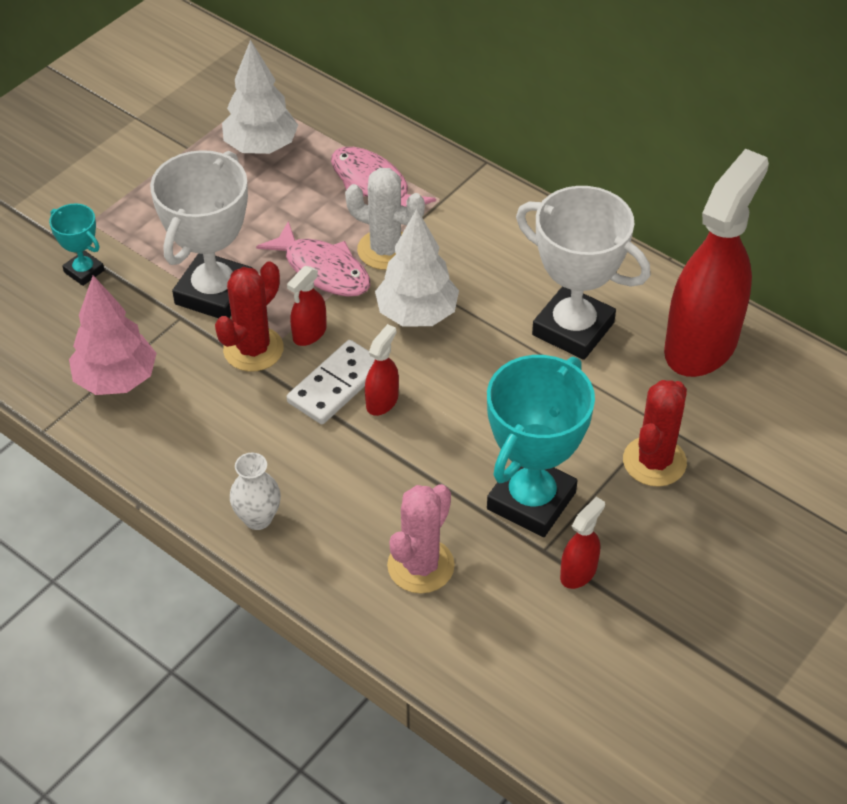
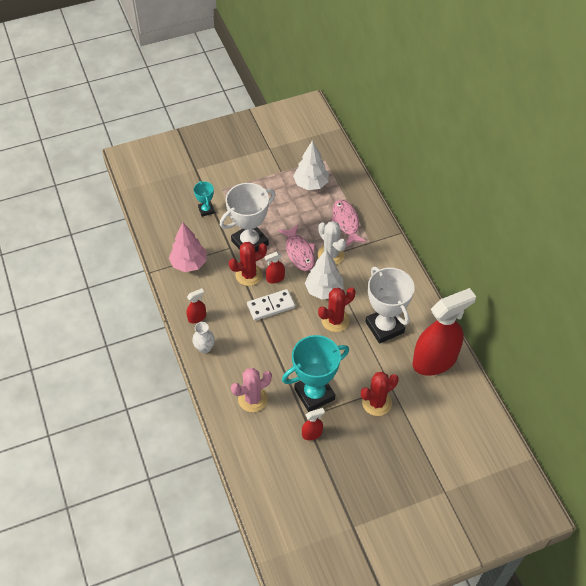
camera: 30 degrees right, 5 degrees up
red spray bottle [365,324,399,416] -> red spray bottle moved to [186,288,206,323]
none -> red cactus [318,287,356,332]

